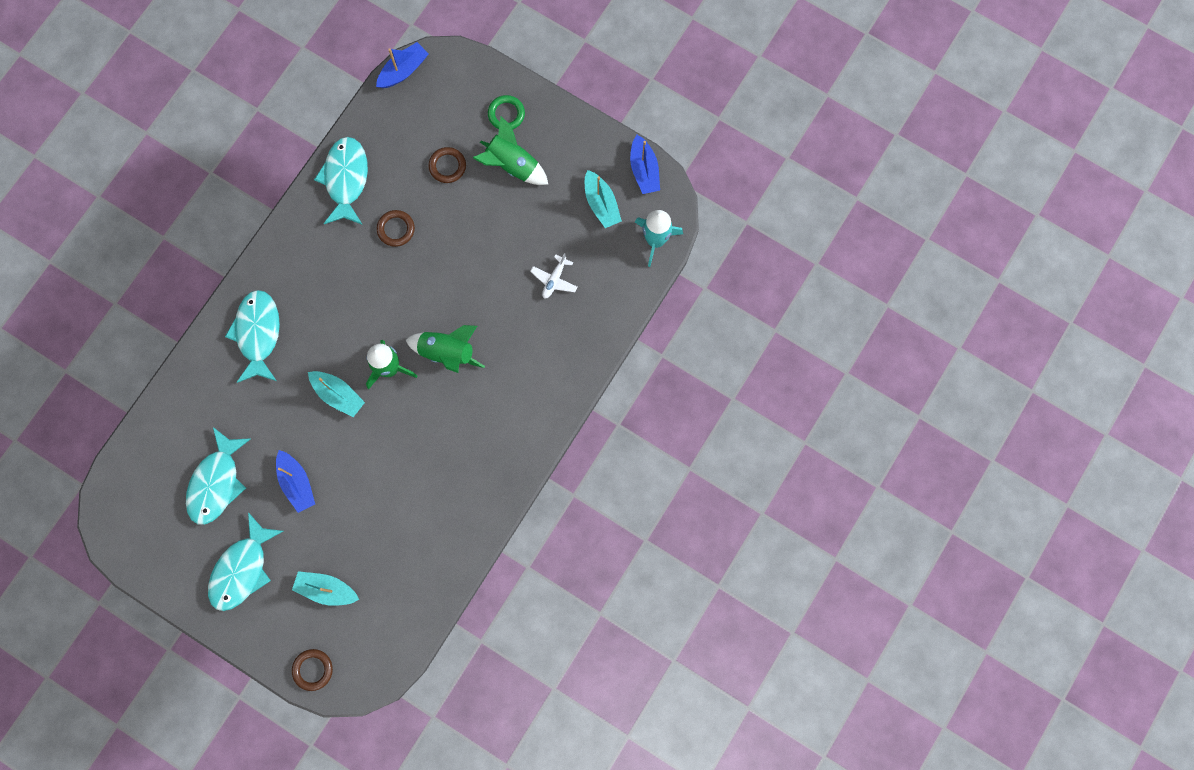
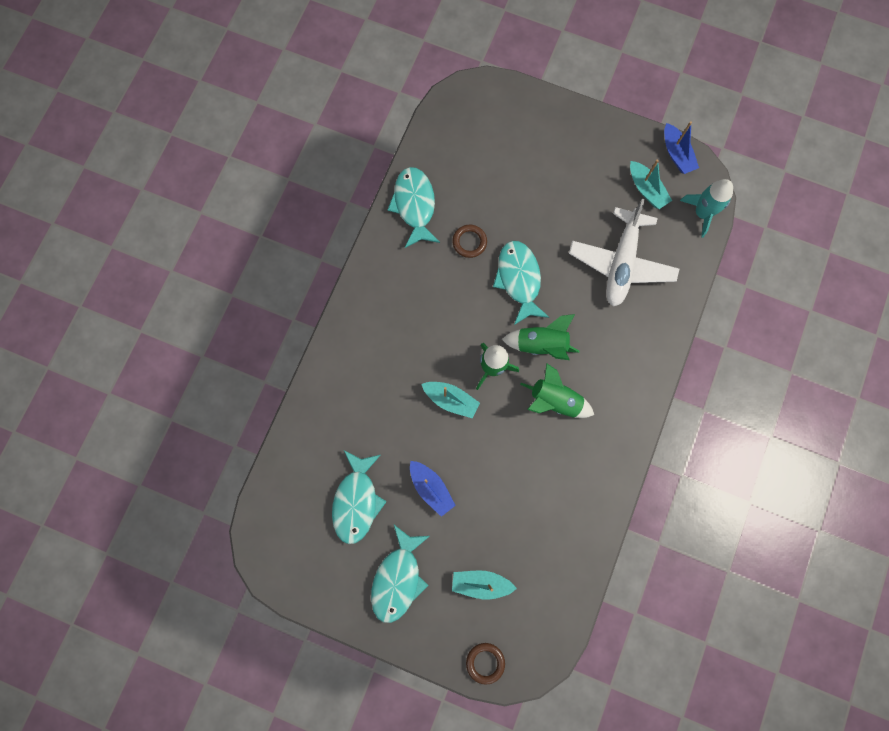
camera: 10 degrees left, 0 degrees up
turquoise fish [225,290,280,383] -> turquoise fish moved to [493,241,549,325]
blue boat [376,42,429,88] -> none
brown ring [428,147,466,183] -> none
green rocket [473,116,548,185] -> green rocket moved to [520,363,594,418]
green ring [488,95,525,129] -> none
white plane [530,253,578,299] -> white plane [569,199,679,307], size x2.40

